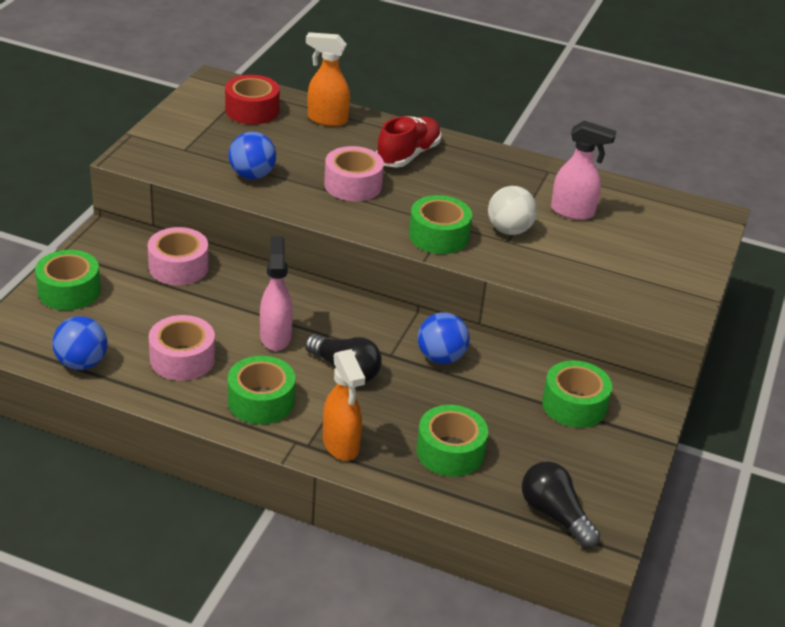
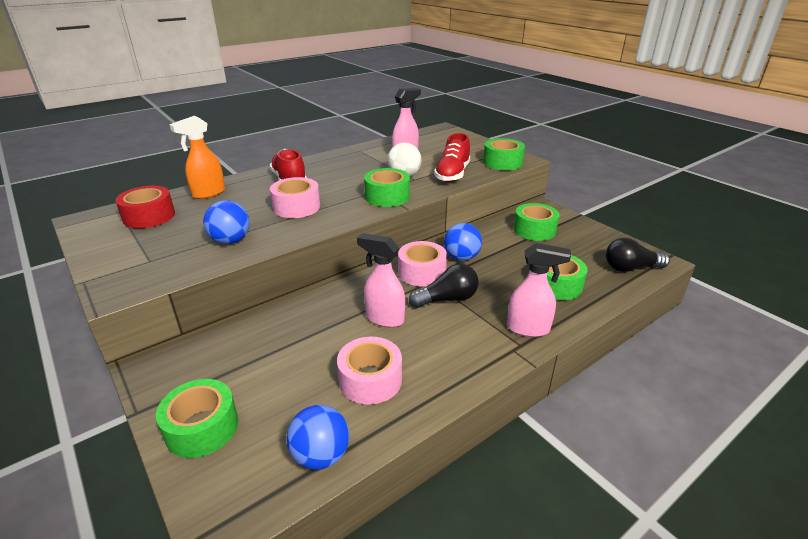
camera: 55 degrees left, 5 degrees down
pink tape [148,227,209,285] -> pink tape moved to [398,241,447,287]
green tape [228,356,295,424] -> green tape moved to [483,138,525,171]
orange spray bottle [323,349,365,461] -> pink spray bottle [507,243,571,337]
none -> red shoe [434,133,470,182]

